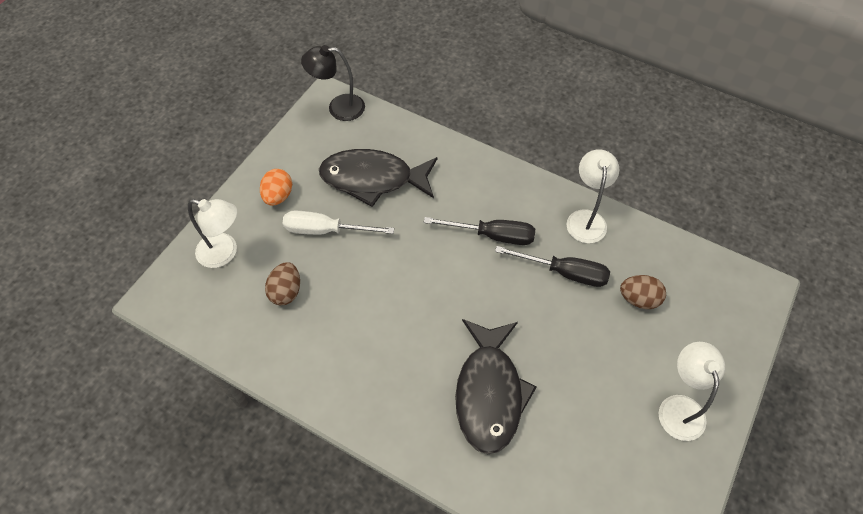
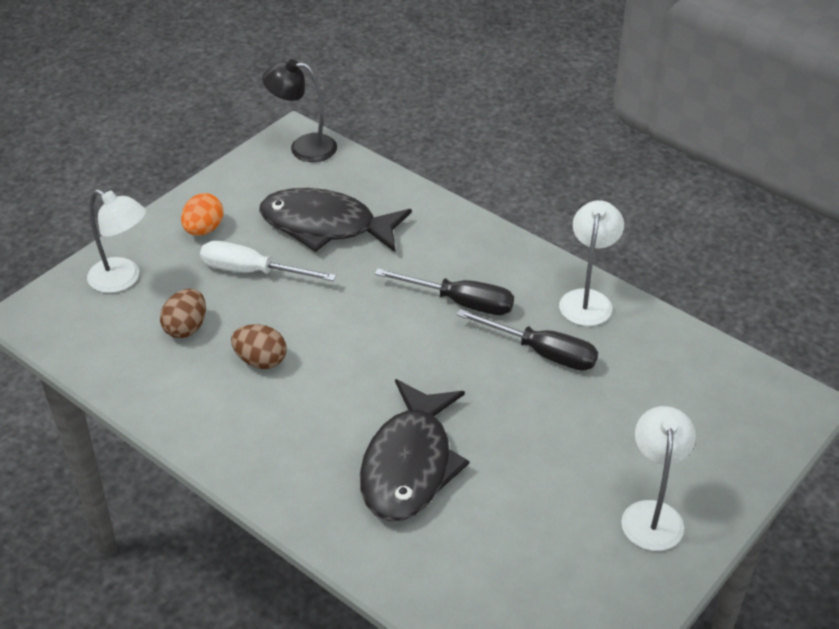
camera: 10 degrees right, 15 degrees down
brown egg [620,275,666,309] -> brown egg moved to [231,324,287,369]

